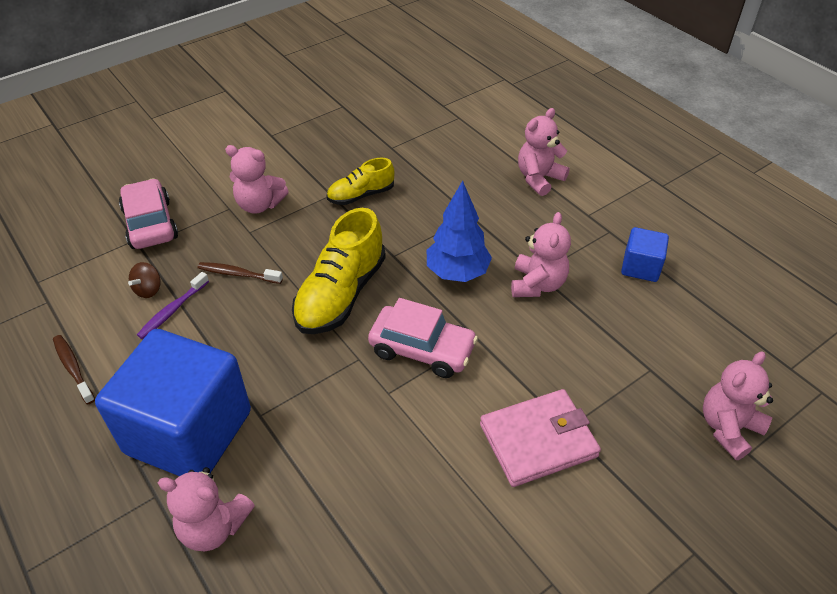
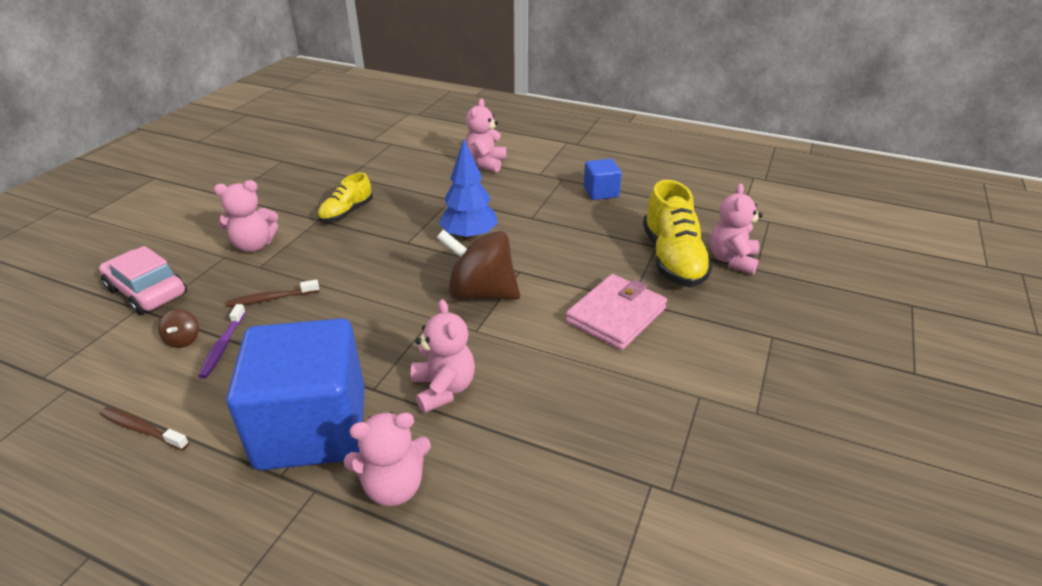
camera: 30 degrees left, 10 degrees down
yellow shoe [292,208,386,334] -> yellow shoe moved to [643,180,713,287]
pink car [368,298,478,378] -> brown spinning top [436,229,520,300]
pink teddy bear [511,212,571,297] -> pink teddy bear moved to [411,299,475,413]

